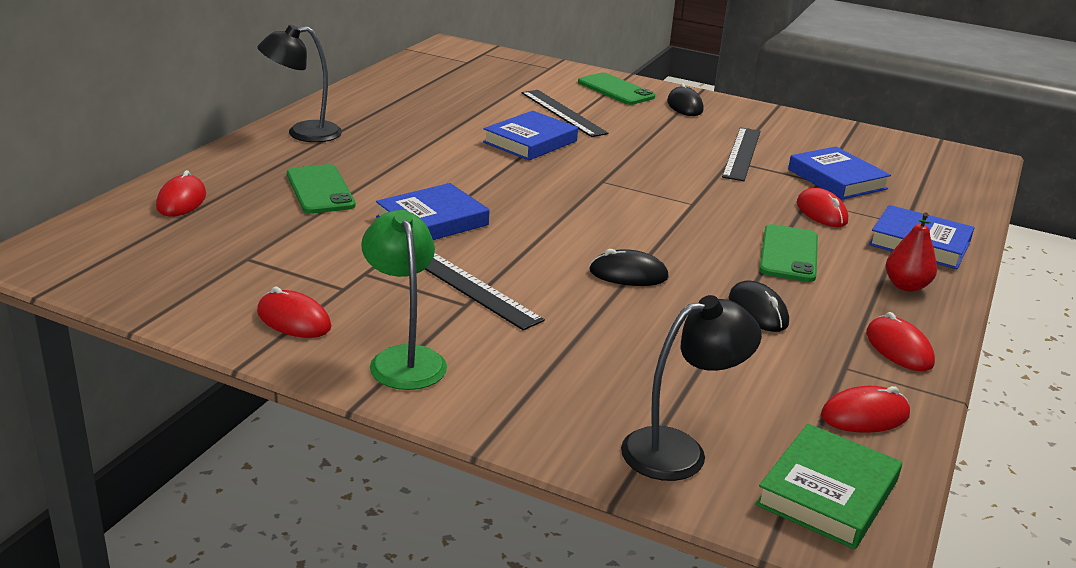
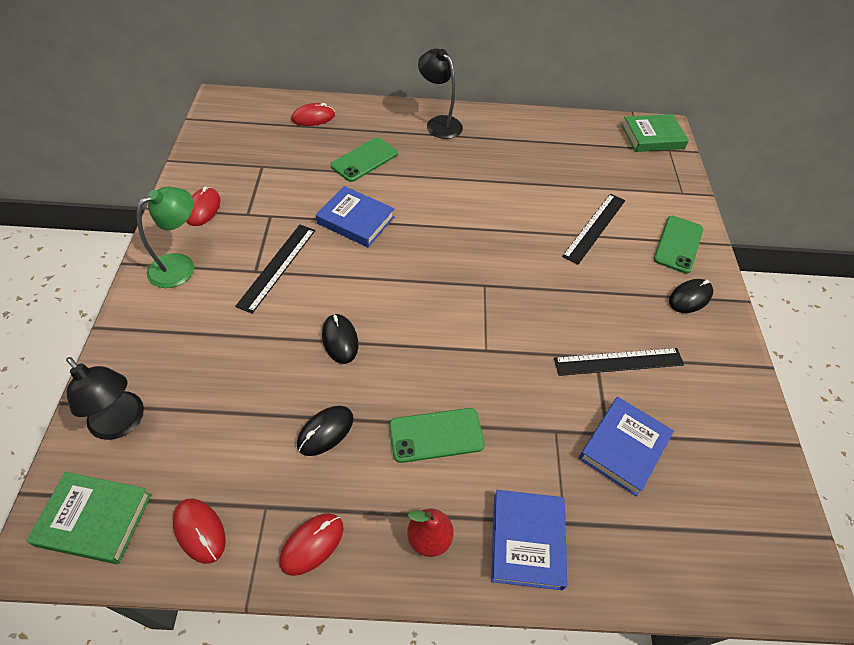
camera: 65 degrees right, 25 degrees up
blue book [483,111,578,161] -> none
red mouse [797,188,848,227] -> none
none -> green book [621,114,689,152]

